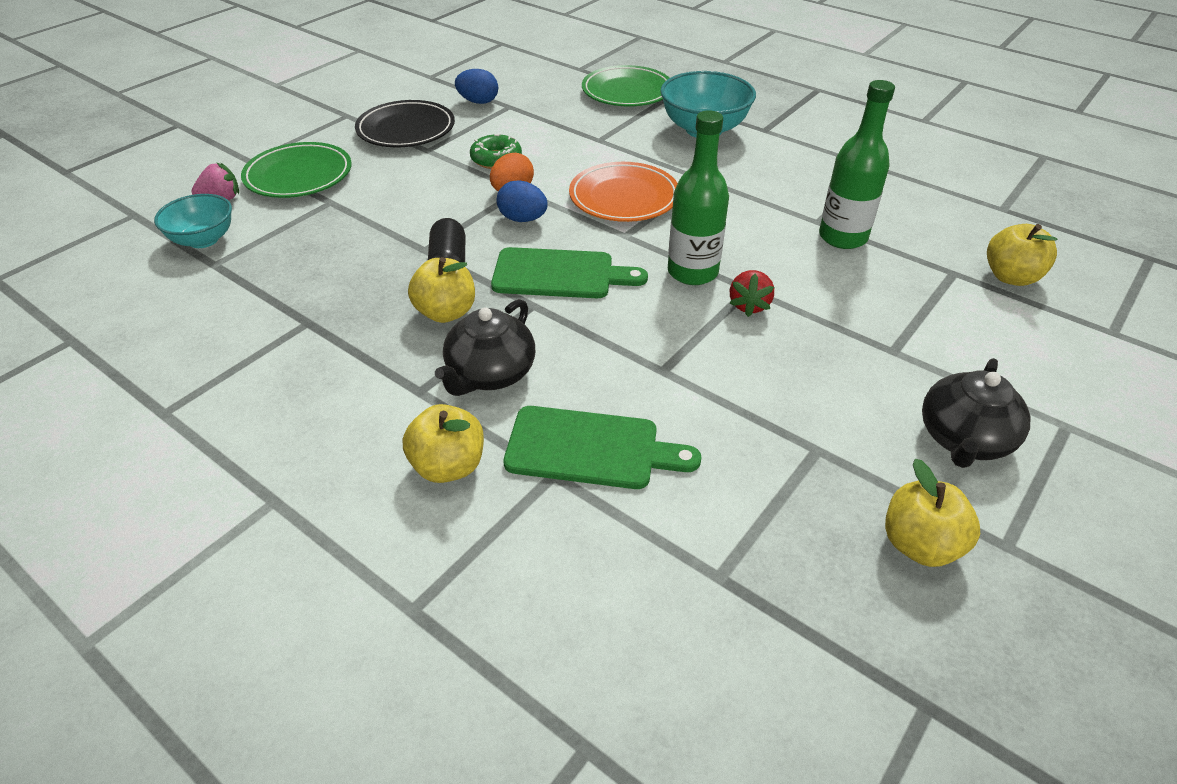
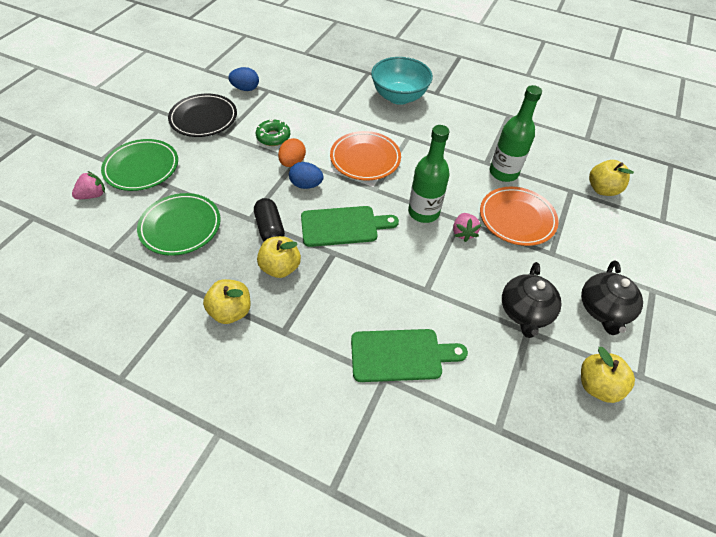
camera: 15 degrees left, 10 degrees up
turquoise bowl [154,194,232,248] -> none
yellow apple [403,404,484,483] -> yellow apple moved to [203,279,251,324]
black teapot [435,299,535,396] -> black teapot moved to [502,262,561,338]
green plate [582,65,669,106] -> green plate moved to [137,193,221,256]
red strawberry [729,270,774,317] -> pink strawberry [453,213,481,242]
none -> orange plate [480,187,559,246]

